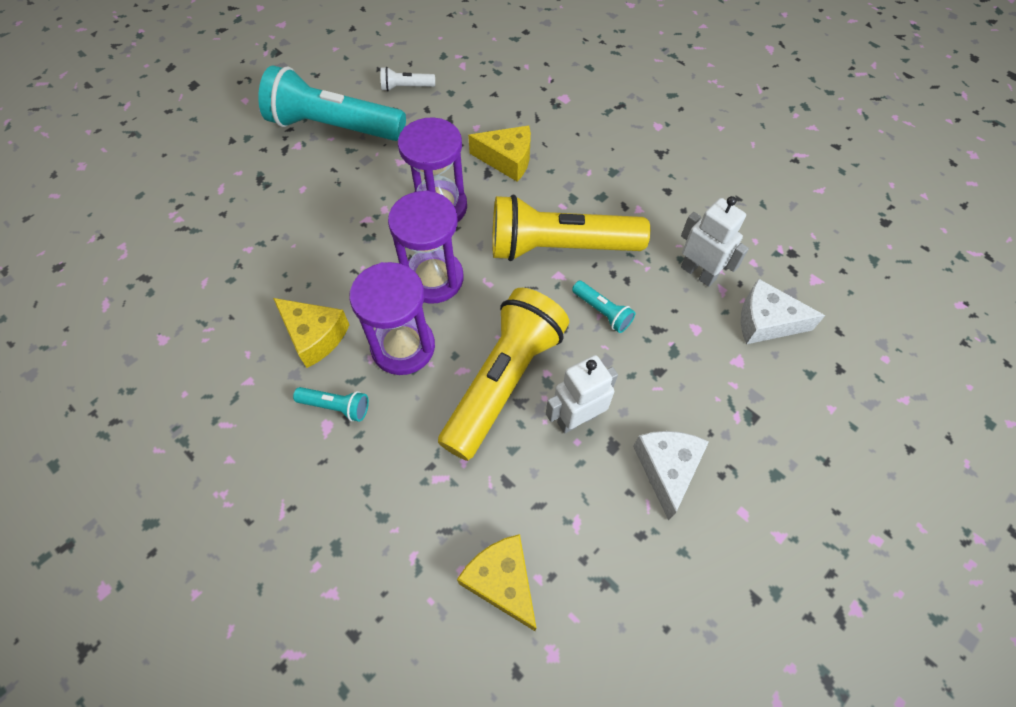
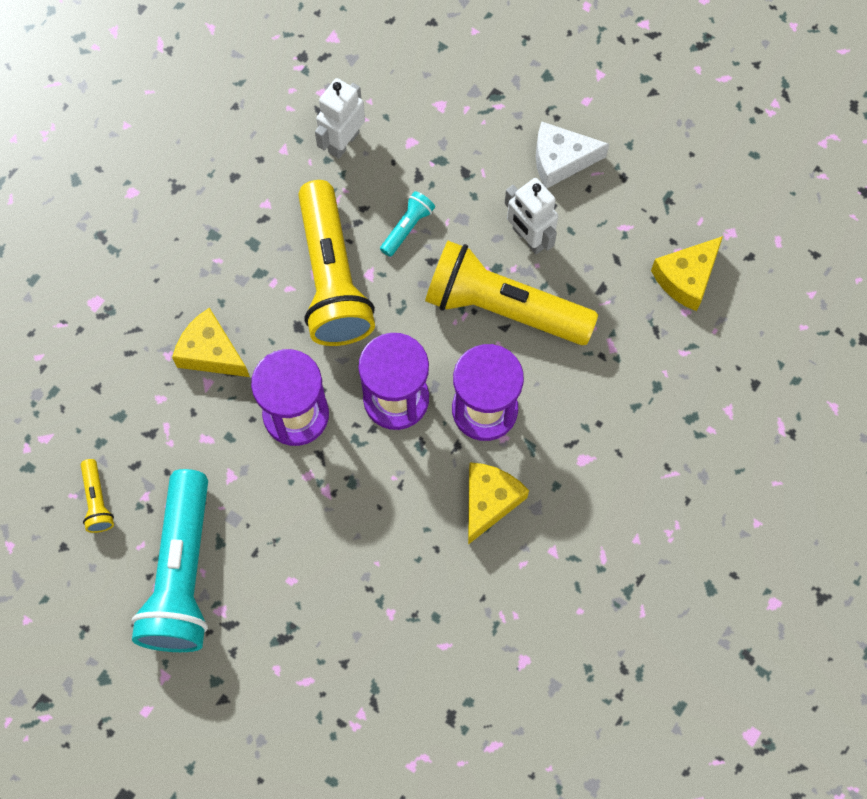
camera: 100 degrees left, 10 degrees up
turquoise flashlight [293,387,369,422] -> none
white flashlight [380,67,435,91] -> yellow flashlight [81,459,114,533]
yellow cheese [468,126,531,182] -> yellow cheese turned 60 degrees counterclockwise [172,308,250,377]
white cheese [741,278,825,344] -> none

